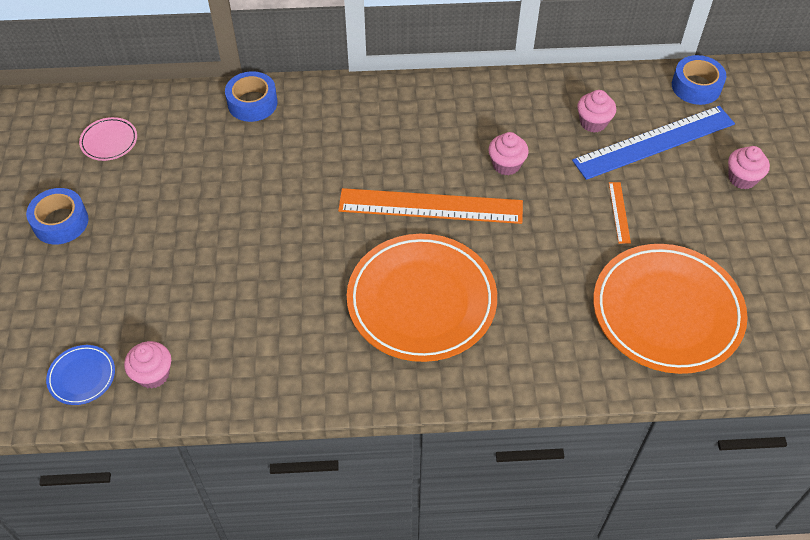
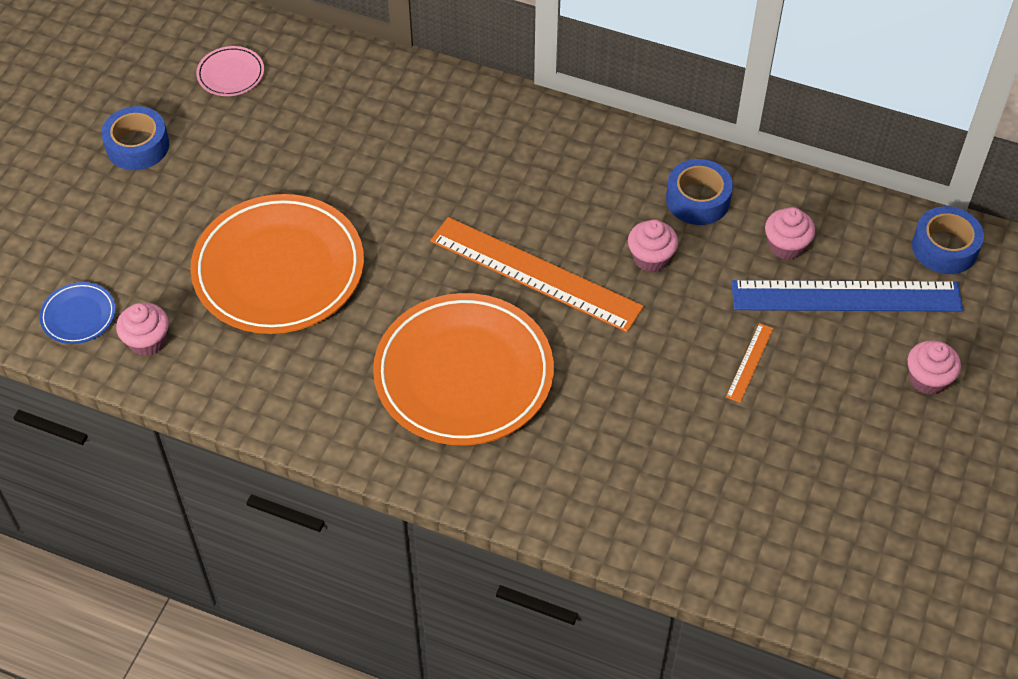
camera: 25 degrees right, 0 degrees up
blue tape [225,71,278,122] -> blue tape moved to [666,159,733,225]
orange plate [593,244,748,374] -> orange plate moved to [190,194,364,334]

